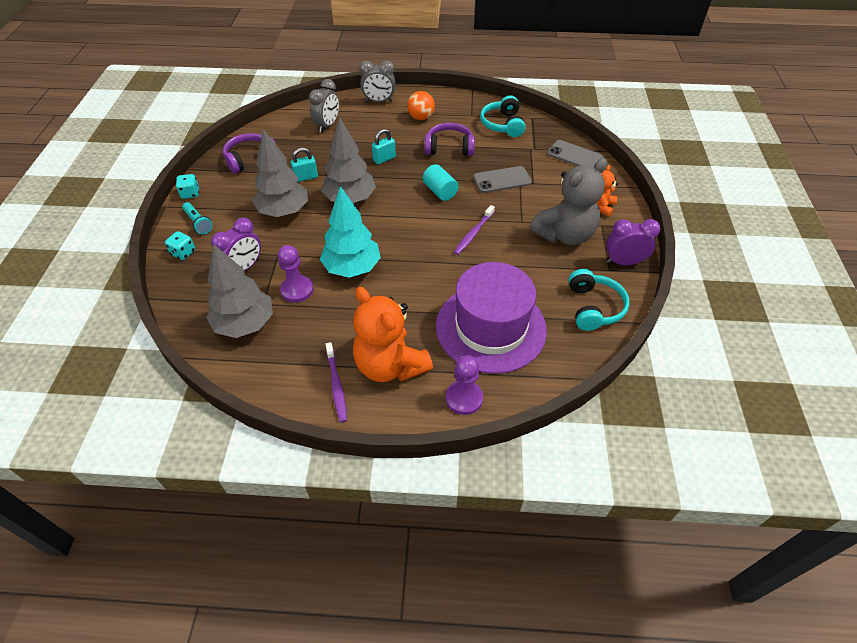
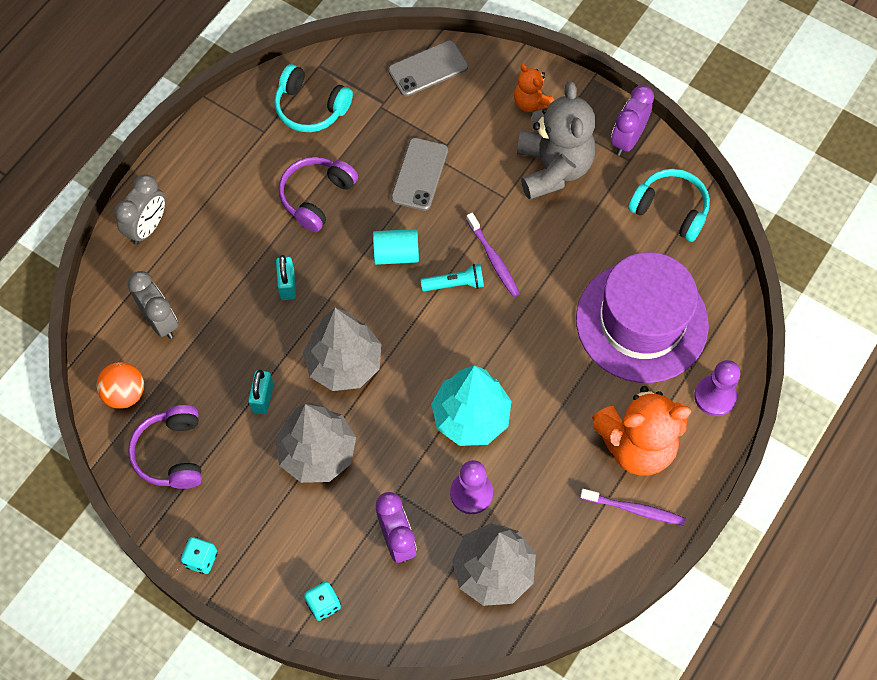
camera: 60 degrees left, 15 degrees up
turquoise flashlight [182,202,212,234] -> turquoise flashlight moved to [420,264,484,291]
orange ball [407,91,435,120] -> orange ball moved to [96,362,144,409]

